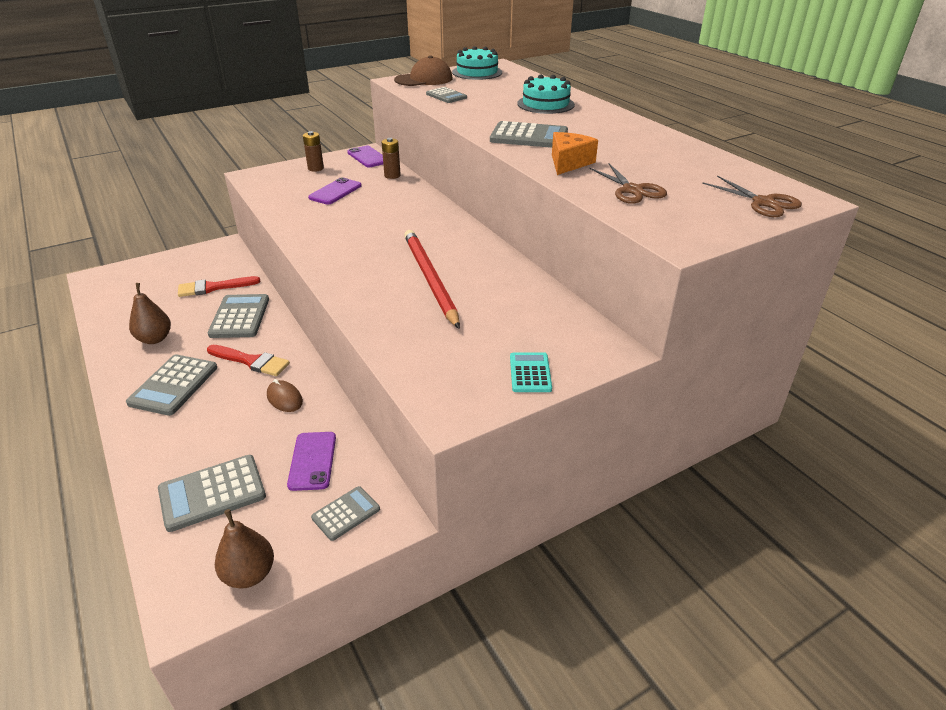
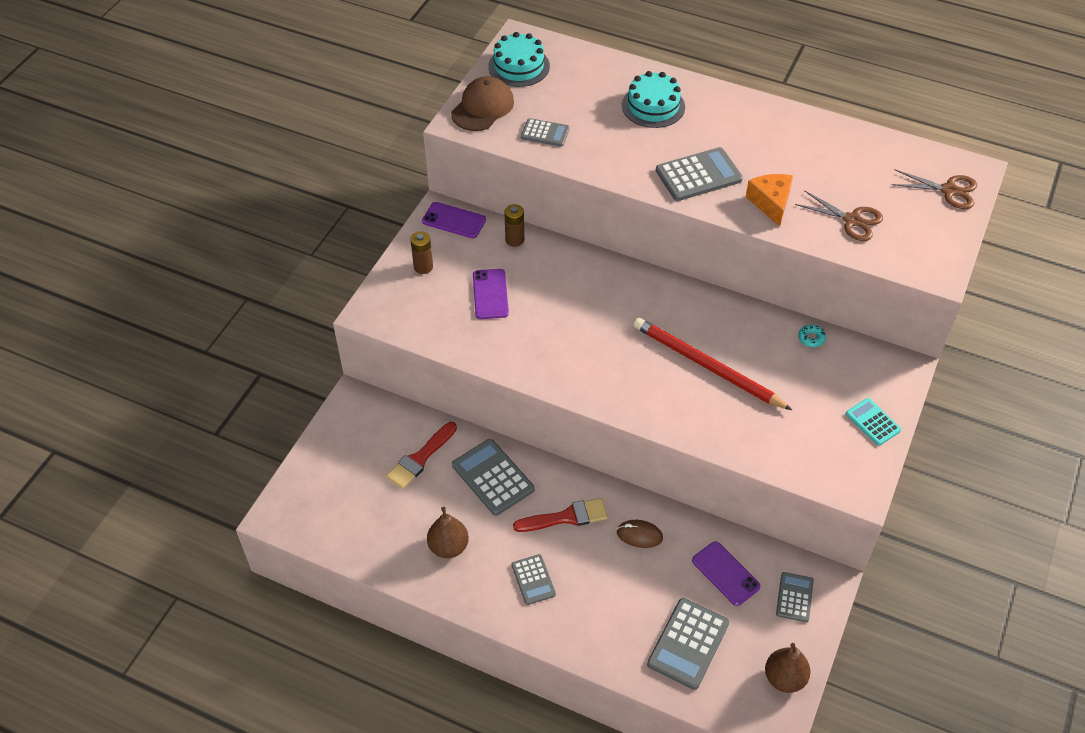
camera: 35 degrees left, 15 degrees up
grey calculator [126,354,217,416] -> grey calculator [511,554,556,605], size x0.60
none -> turquoise donut [798,325,826,347]

